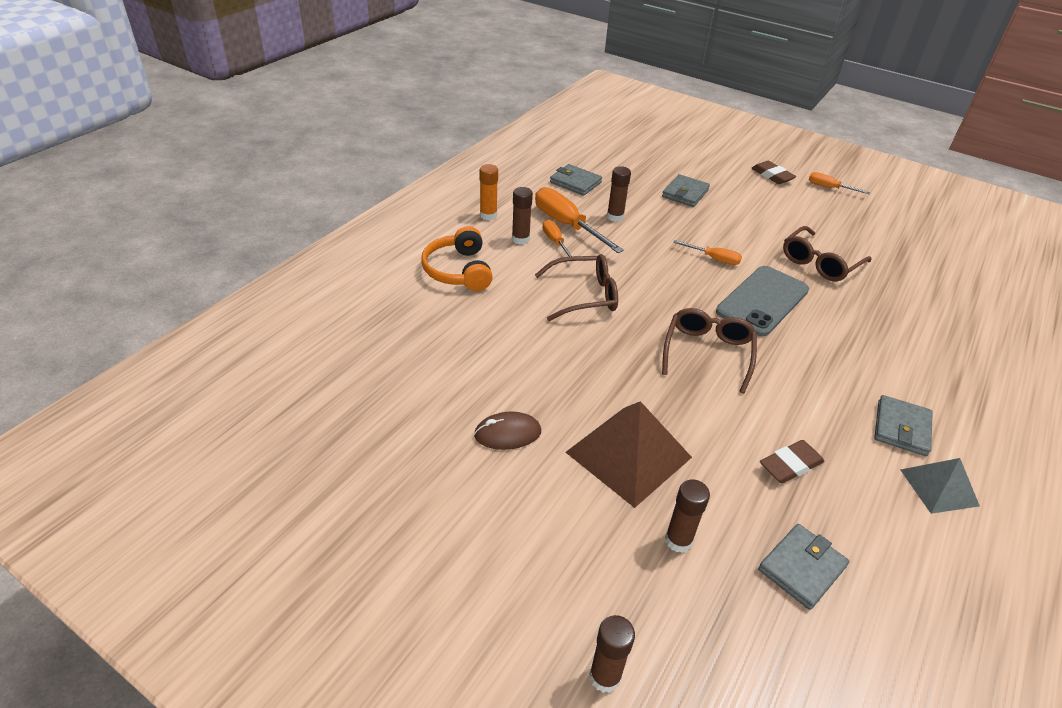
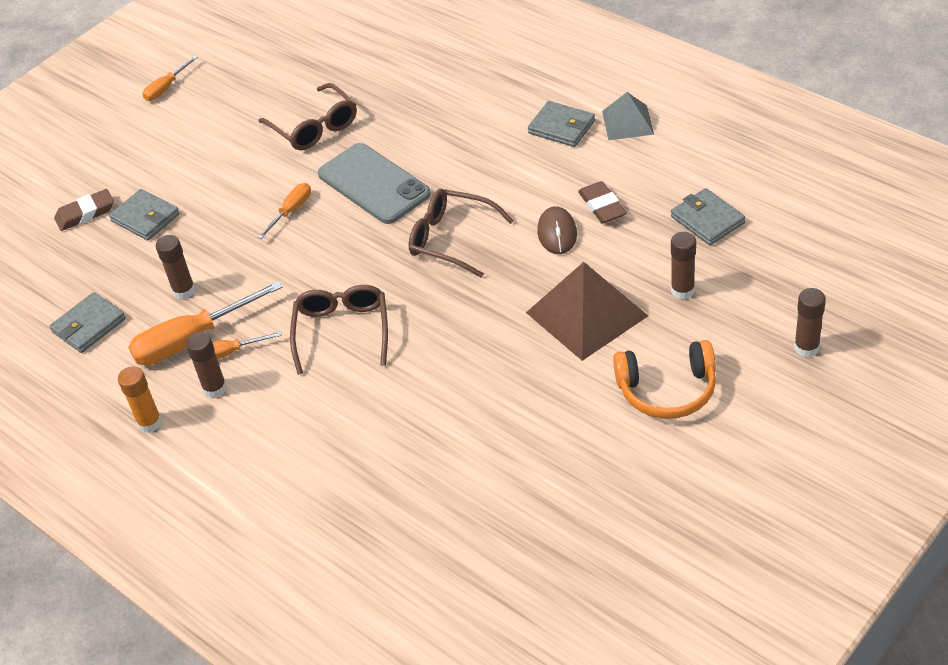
camera: 75 degrees left, 5 degrees up
orange headphones [421,226,492,291] -> orange headphones moved to [613,340,716,419]
brown mouse [474,412,541,450] -> brown mouse moved to [537,206,577,254]
brown eraser [751,161,796,184] -> brown eraser moved to [54,189,114,231]

